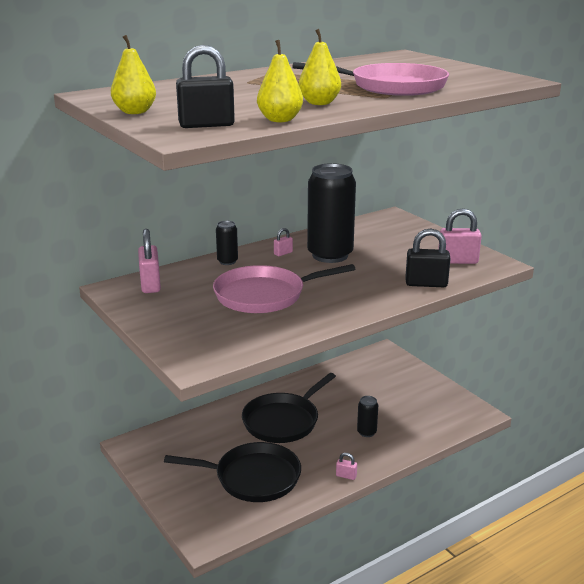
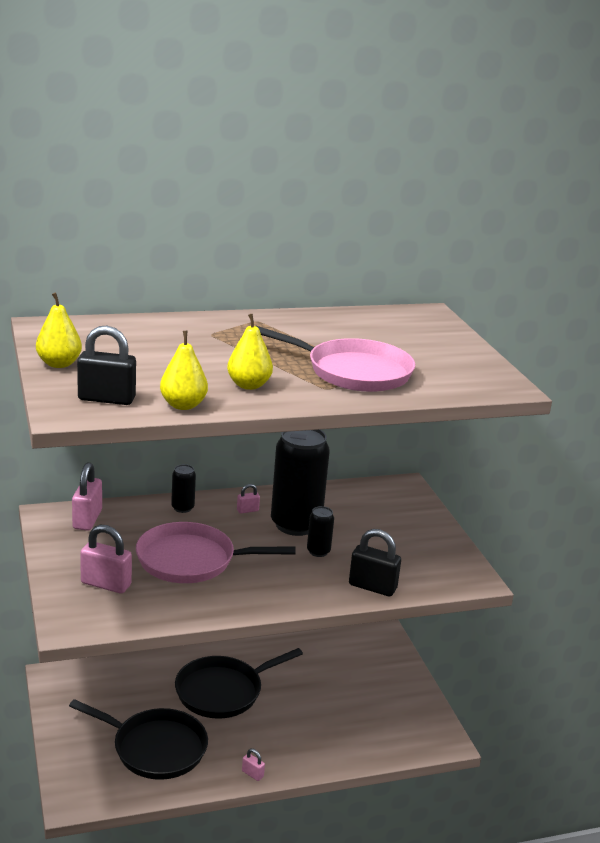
camera: 15 degrees right, 0 degrees up
black can [357,396,378,437] -> black can moved to [307,506,334,557]
pink padlock [438,208,482,264] -> pink padlock moved to [80,525,132,593]

